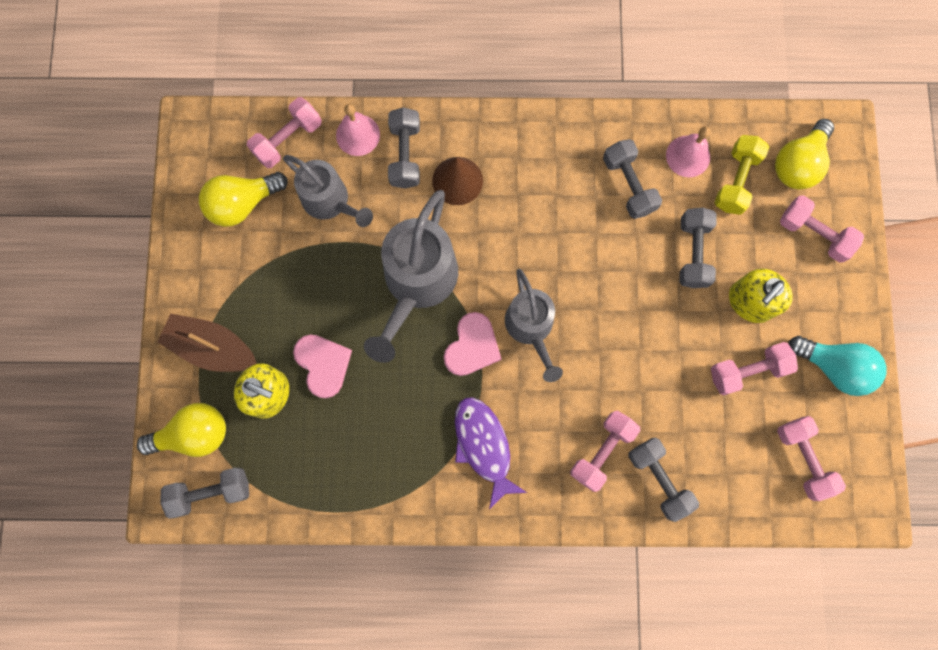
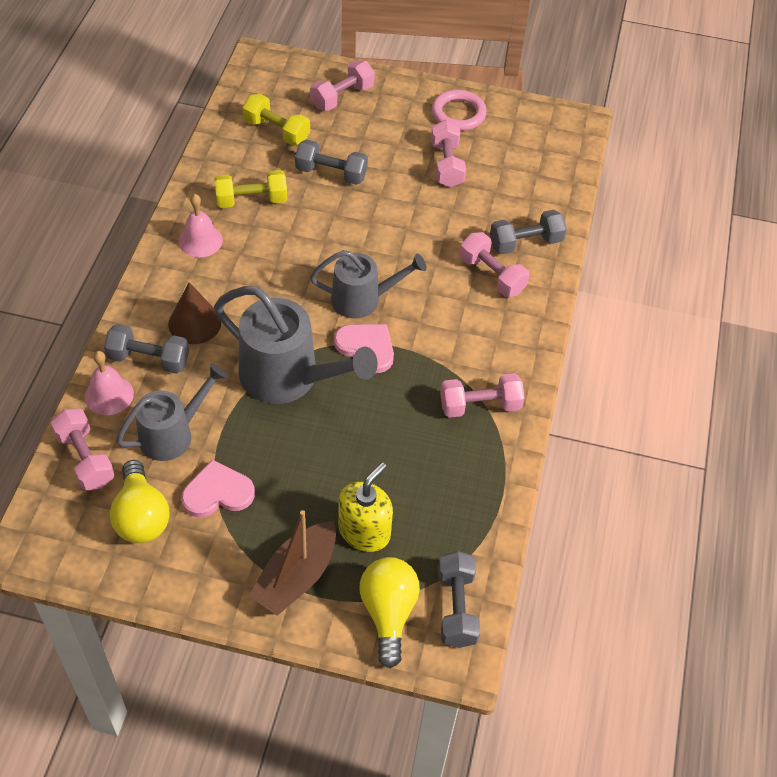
camera: 80 degrees left, 25 degrees down
pink heart [293,334,352,398] -> pink heart moved to [181,460,255,517]
purple fish [455,397,527,509] -> none
grey dumbbell [603,139,662,219] -> yellow dumbbell [214,170,287,208]
pink bell [666,126,710,177] -> pink bell moved to [179,194,223,257]
yellow soap dispenser [729,269,793,323] -> none
yellow light bulb [775,119,834,189] -> none
pink dumbbell [777,416,846,501] -> pink dumbbell moved to [440,373,525,418]
turquoise light bulb [788,336,886,396] -> pink ring [432,90,487,131]

